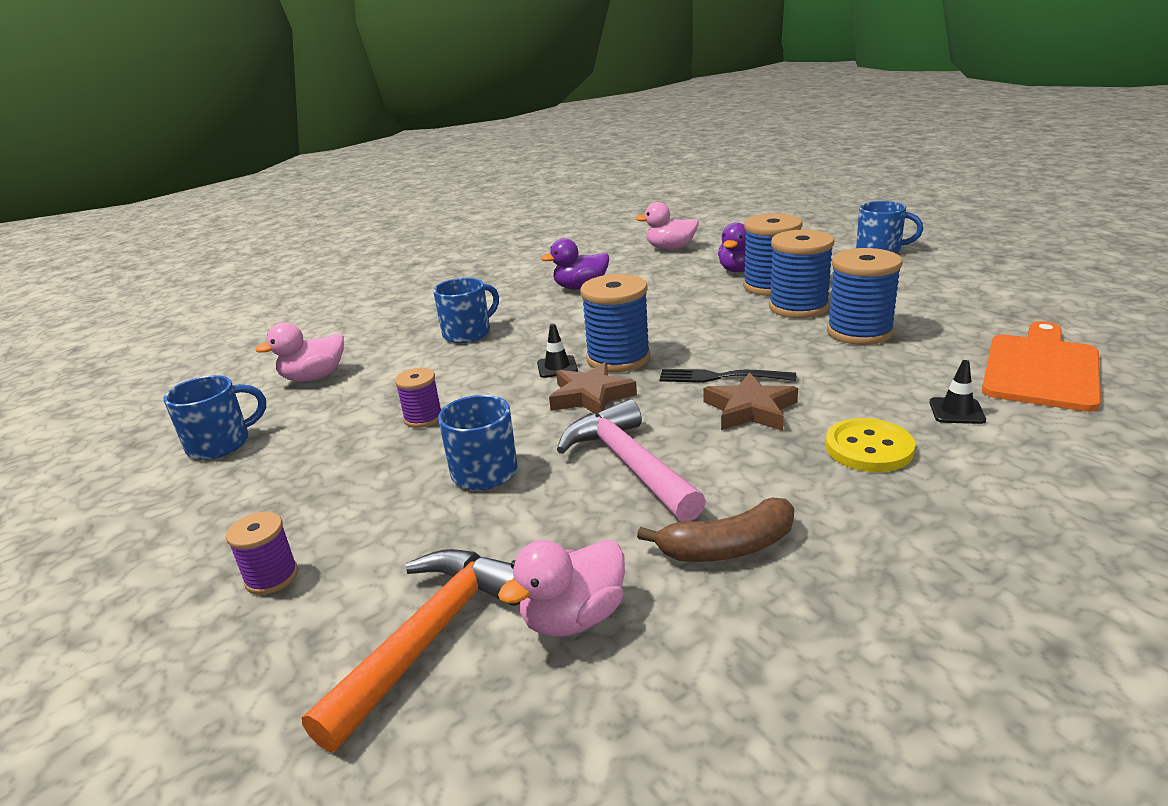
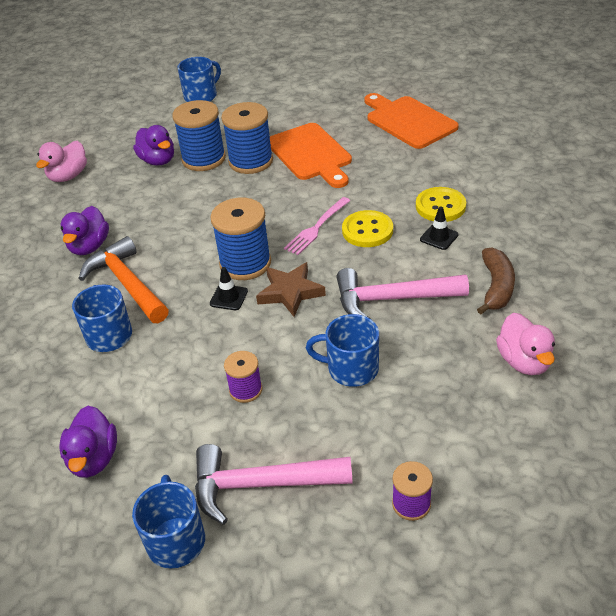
camera: 65 degrees left, 15 degrees up
pink duck [255,322,344,382] -> purple duck [59,406,117,478]
orange hammer [302,549,520,752] -> orange hammer moved to [78,236,169,323]
black fork [659,369,796,383] -> pink fork [284,197,350,255]
brown star [703,372,798,431] -> yellow button [342,210,393,247]
blue spool [827,248,902,345] -> orange cutting board [270,123,352,188]
black traffic cone [929,360,986,424] -> black traffic cone moved to [420,207,458,250]
none -> pink hammer [195,444,353,525]

